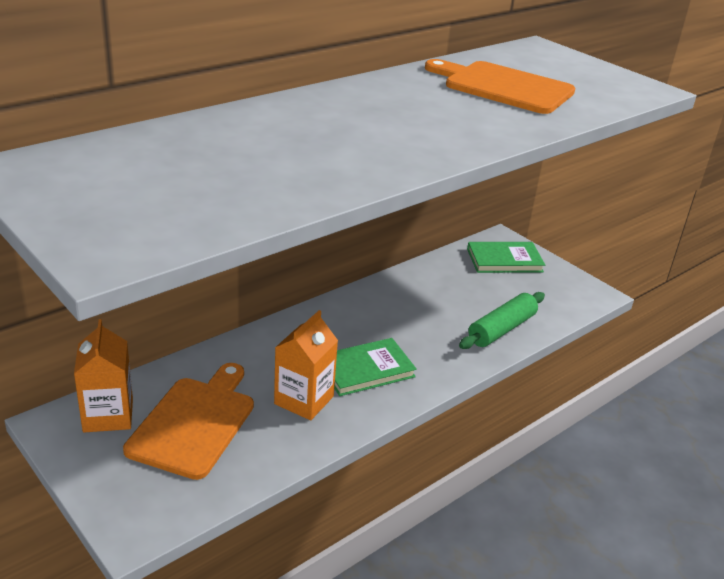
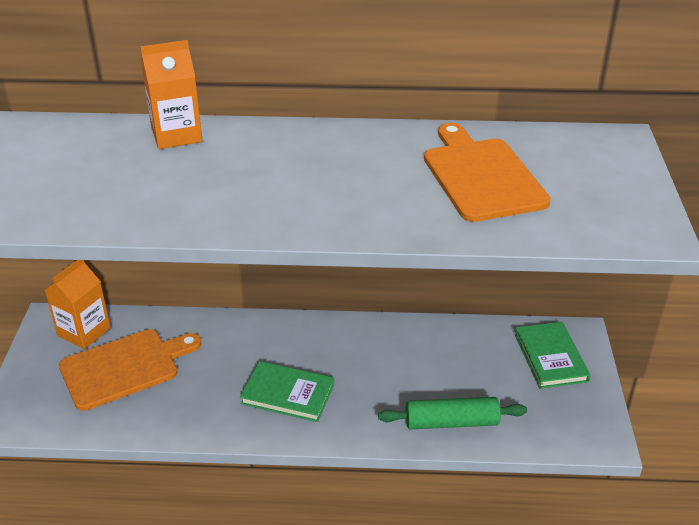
camera: 45 degrees right, 5 degrees up
orange carton [274,310,338,420] -> orange carton moved to [140,40,203,149]
green book [467,242,545,273] -> green book turned 45 degrees clockwise [515,322,590,389]

